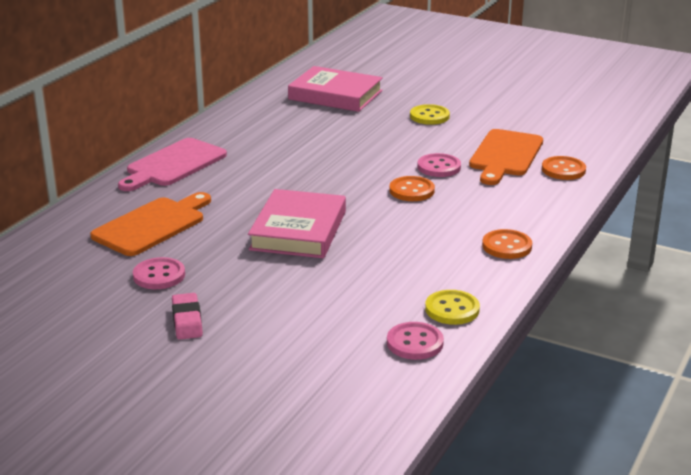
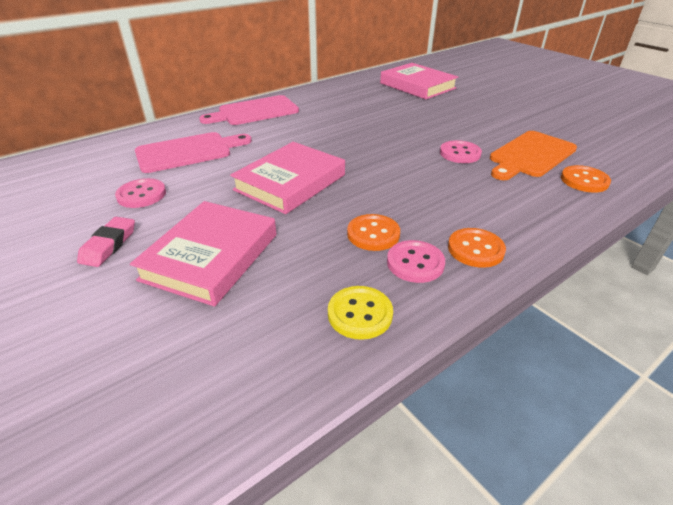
camera: 25 degrees right, 10 degrees up
orange cutting board [90,192,211,256] -> pink cutting board [135,132,252,173]
pink button [387,322,444,360] -> pink button moved to [387,240,445,283]
orange button [389,176,435,201] -> orange button moved to [347,214,400,251]
yellow button [410,104,450,125] -> none
none -> pink book [130,201,276,307]

